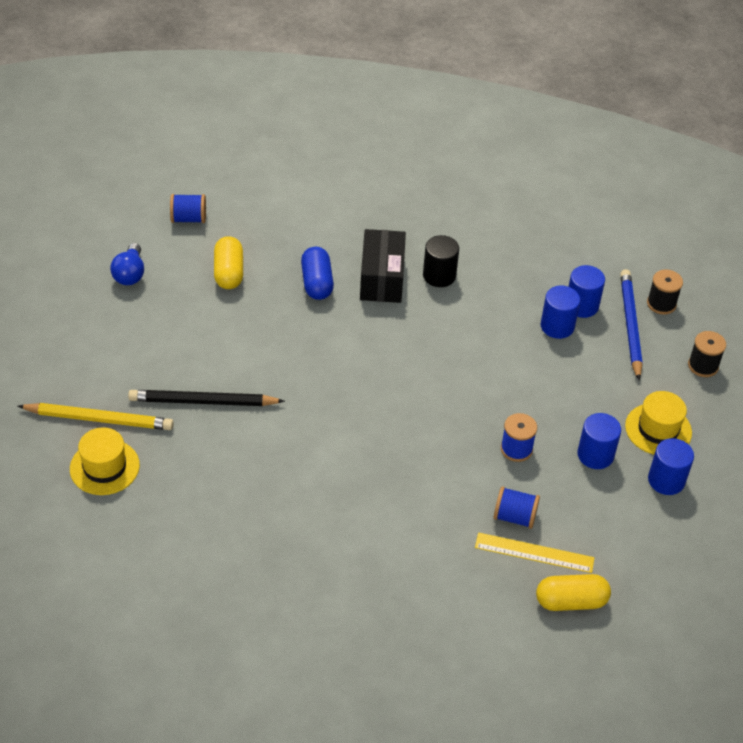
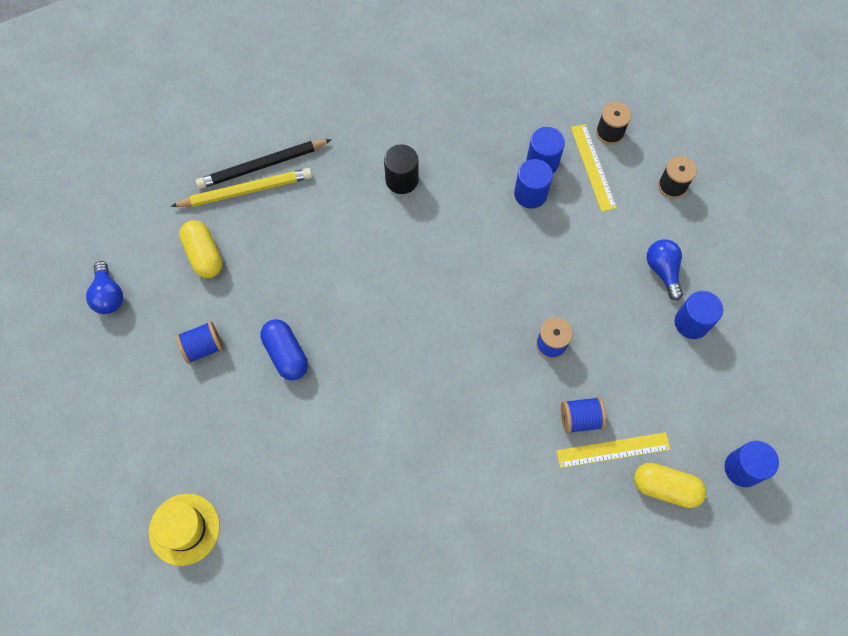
camera: 20 degrees left, 20 degrees up
yellow pencil [18,403,174,430] -> yellow pencil moved to [171,168,312,207]
black pencil [128,390,285,406] -> black pencil moved to [196,139,332,189]
blue spool [170,194,206,223] -> blue spool moved to [176,321,223,364]
blue capsule [301,247,334,300] -> blue capsule moved to [260,319,308,380]
black box [360,229,406,303] -> none
yellow capsule [536,574,611,611] -> yellow capsule turned 45 degrees clockwise [634,463,706,508]
blue cylinder [577,413,621,469] -> blue cylinder moved to [724,441,779,487]
blue pencil [620,269,643,380] -> yellow ruler [571,124,617,212]
yellow hat [625,391,692,455] -> blue light bulb [647,239,683,301]

